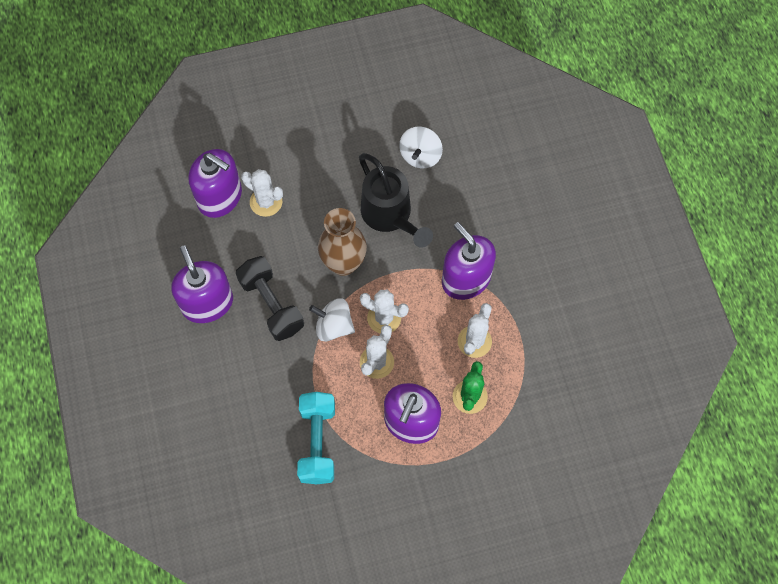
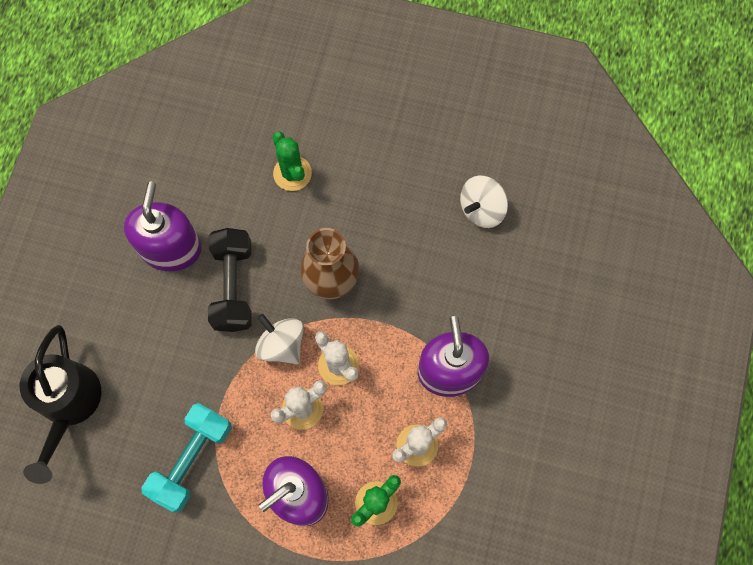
camera: 30 degrees right, 5 degrees up
purple soap dispenser [188,149,242,218] -> none
white cactus [241,169,283,217] -> green cactus [273,131,312,191]
black watering can [359,153,433,248] -> black watering can moved to [20,325,102,484]

